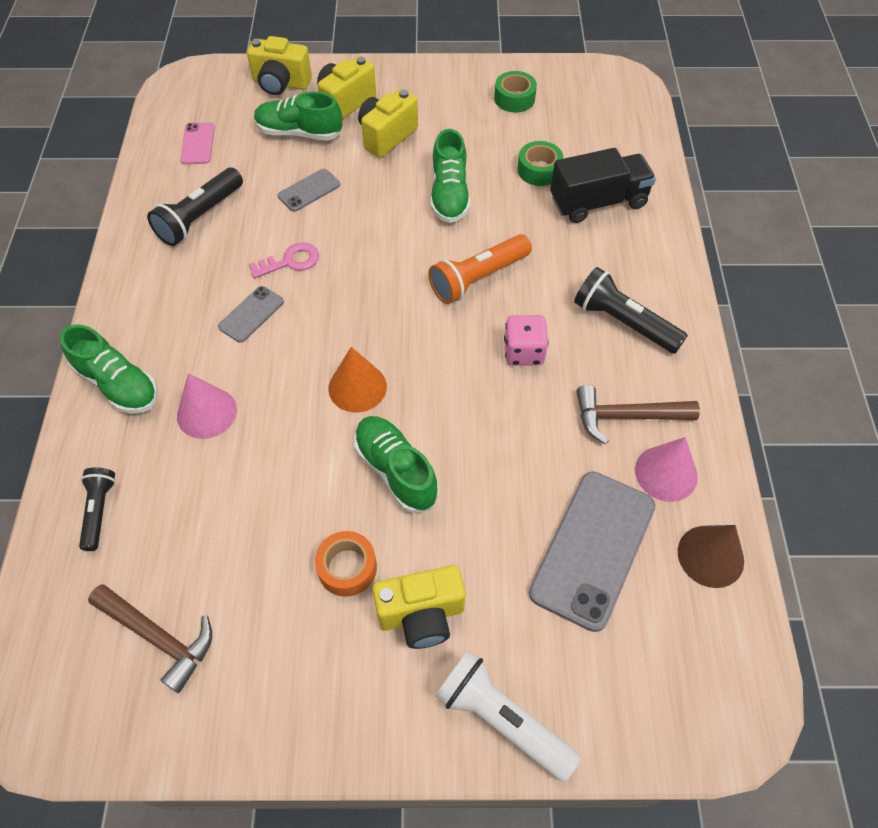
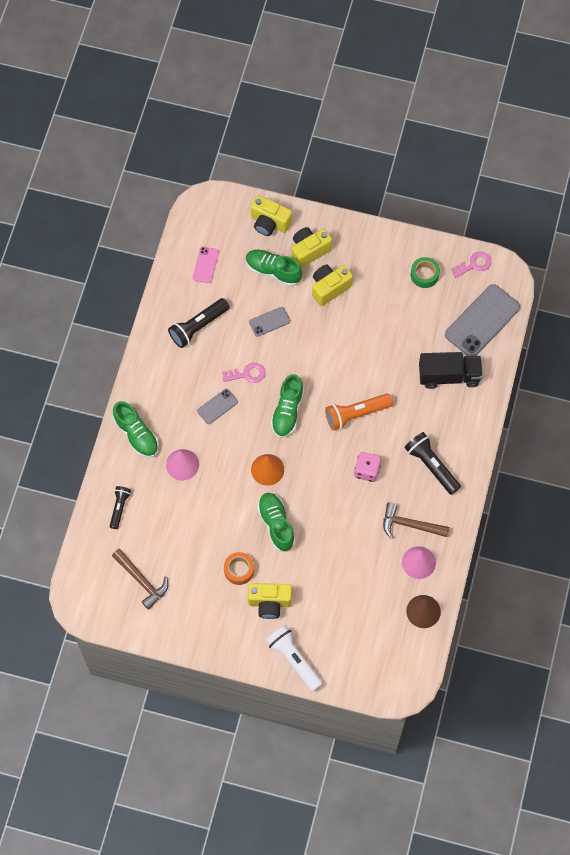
camera: 15 degrees right, 10 degrees up
green shoe [431,129,470,223] -> green shoe moved to [271,374,304,438]
green tape [518,141,563,186] -> none
grey phone [529,471,656,632] -> grey phone moved to [445,284,520,356]
none -> pink key [451,252,491,278]

